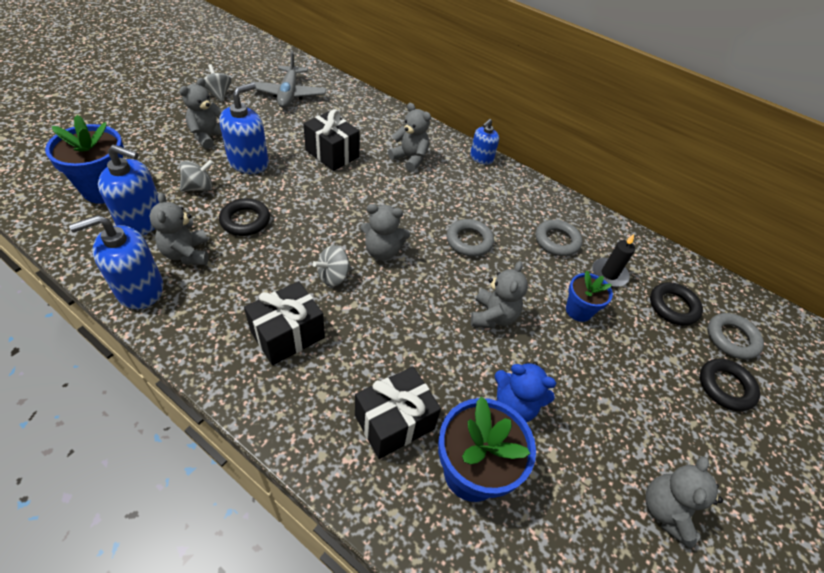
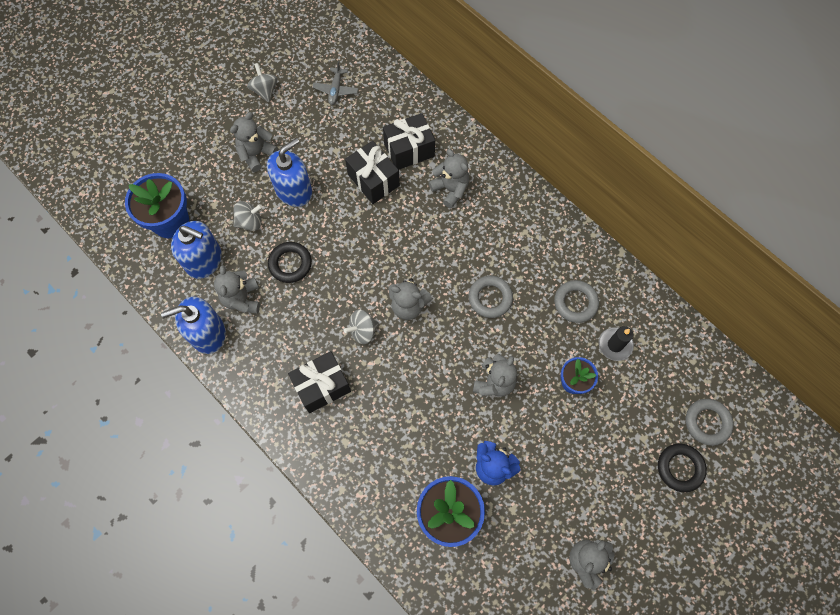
camera: 15 degrees right, 20 degrees up
grey plane [250,51,326,108] -> grey plane [312,61,358,105], size x0.58
black gift [355,366,441,459] -> black gift moved to [383,113,435,170]
blue soap dispenser [470,119,499,165] -> none
black ring [650,282,703,326] -> none

